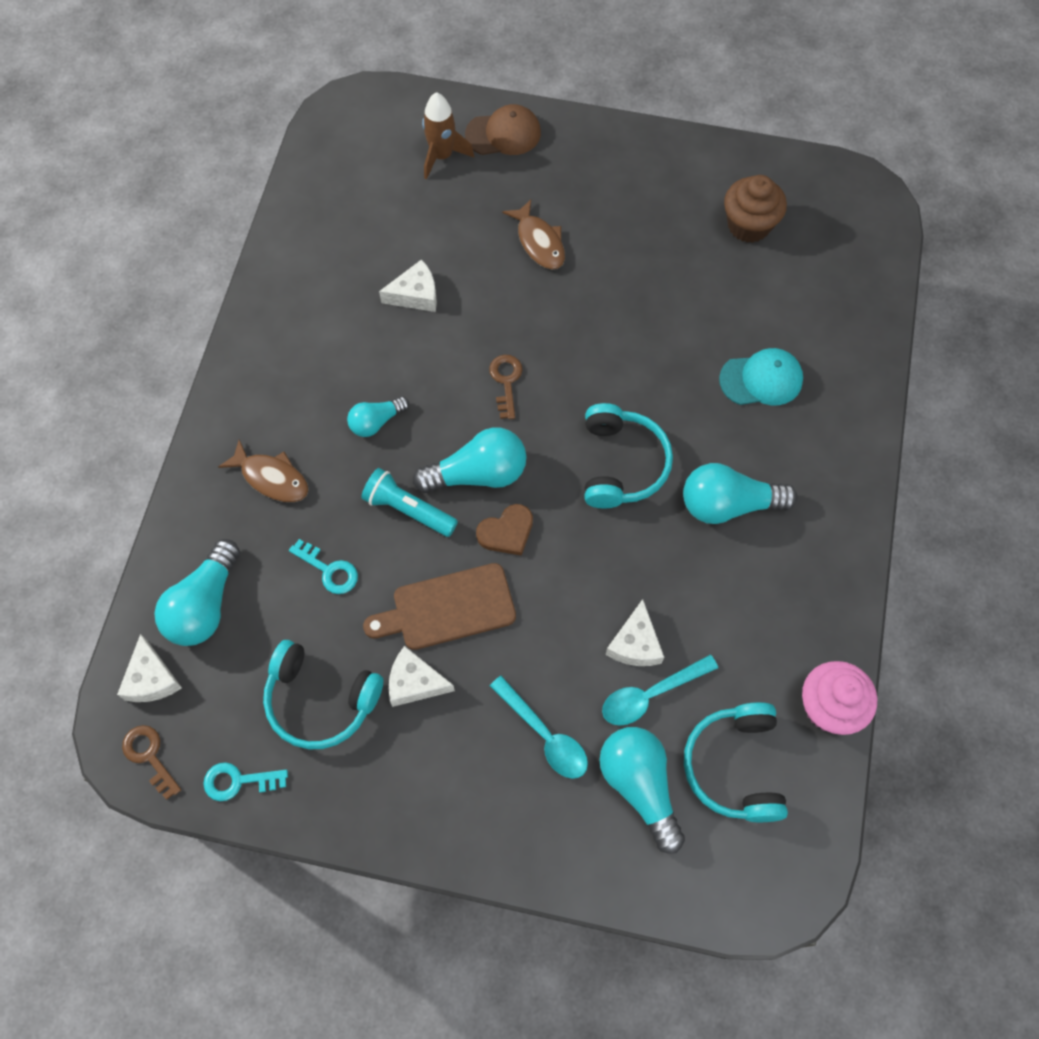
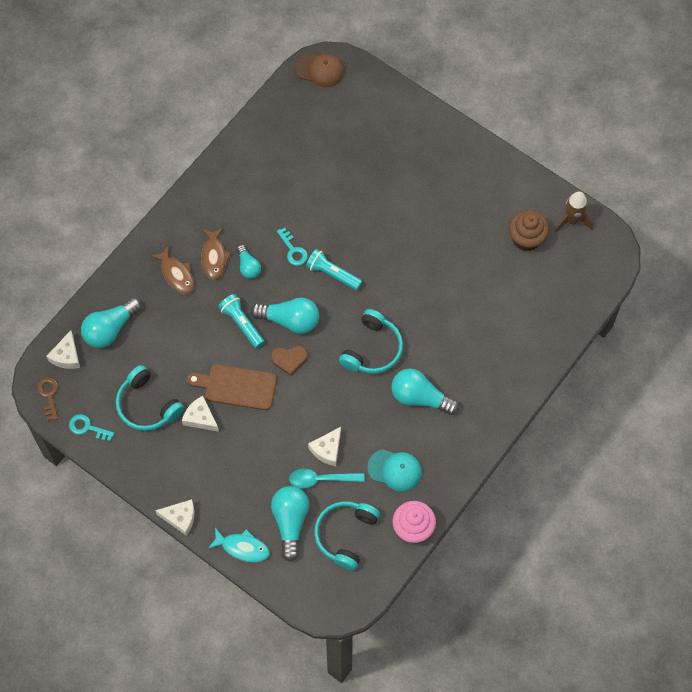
camera: 25 degrees right, 0 degrees up
turquoise key [289,539,358,594] -> turquoise key moved to [277,227,308,266]
turquoise light bulb [347,396,409,437] -> turquoise light bulb turned 105 degrees counterclockwise [237,245,261,279]
white cheese [379,259,437,312] -> white cheese moved to [155,499,194,536]
brown rocket [422,92,474,180] -> brown rocket moved to [555,192,593,232]
brown cap [465,104,541,155] -> brown cap moved to [295,53,344,88]
brown key [489,355,522,419] -> turquoise flashlight [306,249,362,290]
turquoise spoon [490,676,588,779] -> none
brown fish [502,199,565,270] -> brown fish moved to [201,228,231,280]
turquoise cap [719,348,803,405] -> turquoise cap moved to [367,449,422,491]
none -> turquoise fish [208,527,269,562]

